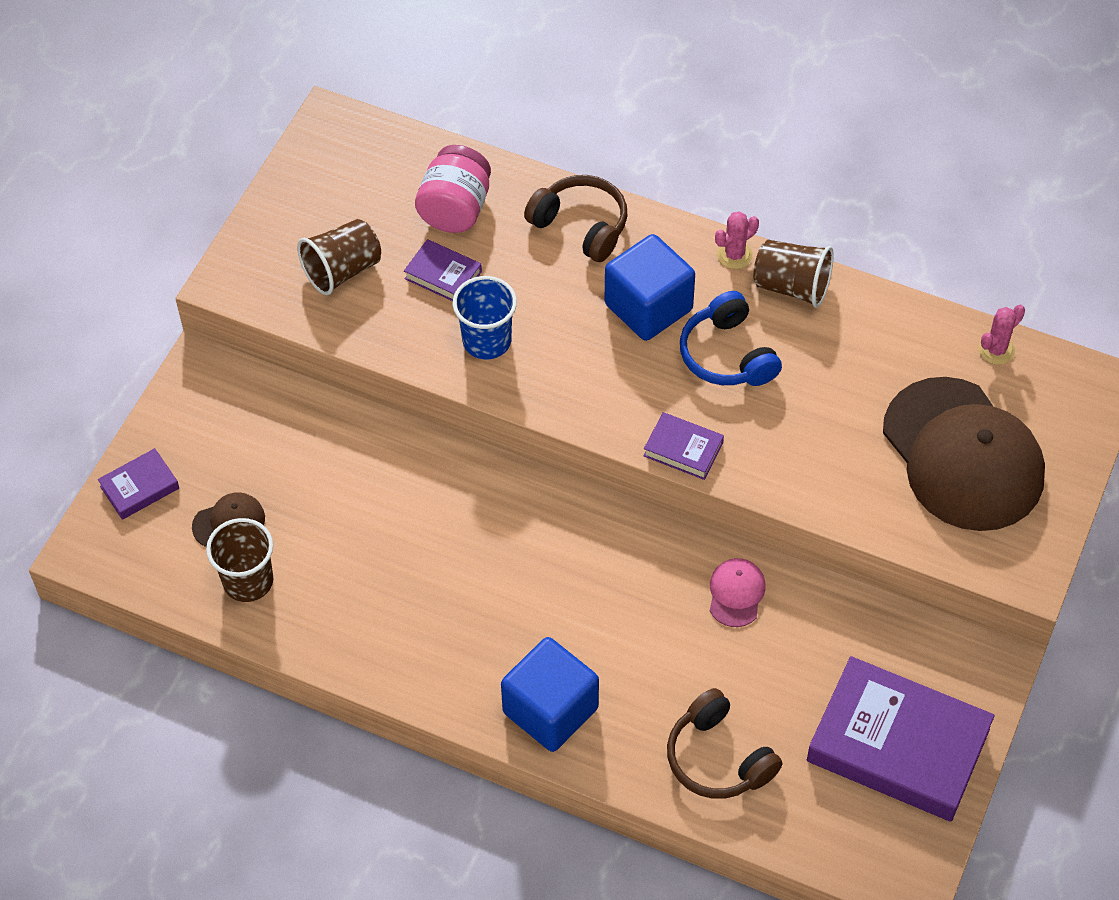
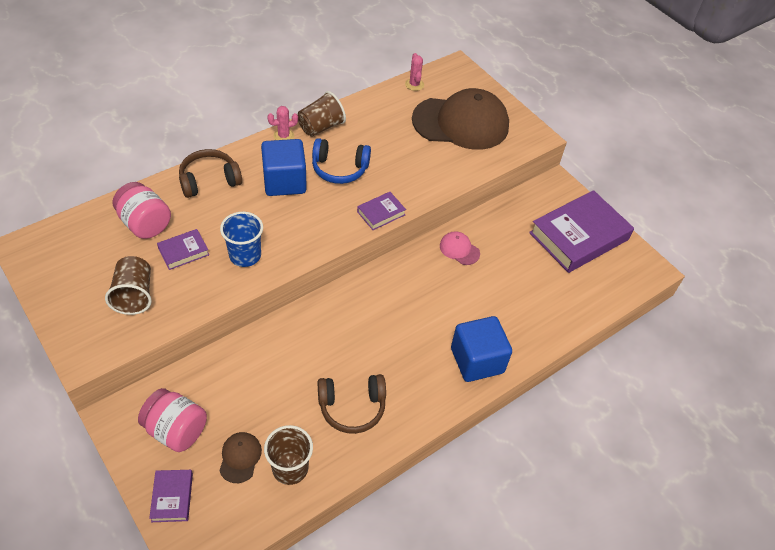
camera: 65 degrees left, 5 degrees down
brown headphones [667,688,782,799] -> brown headphones moved to [318,374,386,434]
pink cactus [715,211,759,269] -> pink cactus turned 75 degrees clockwise [267,106,298,140]
none -> pink jar [138,388,207,452]

